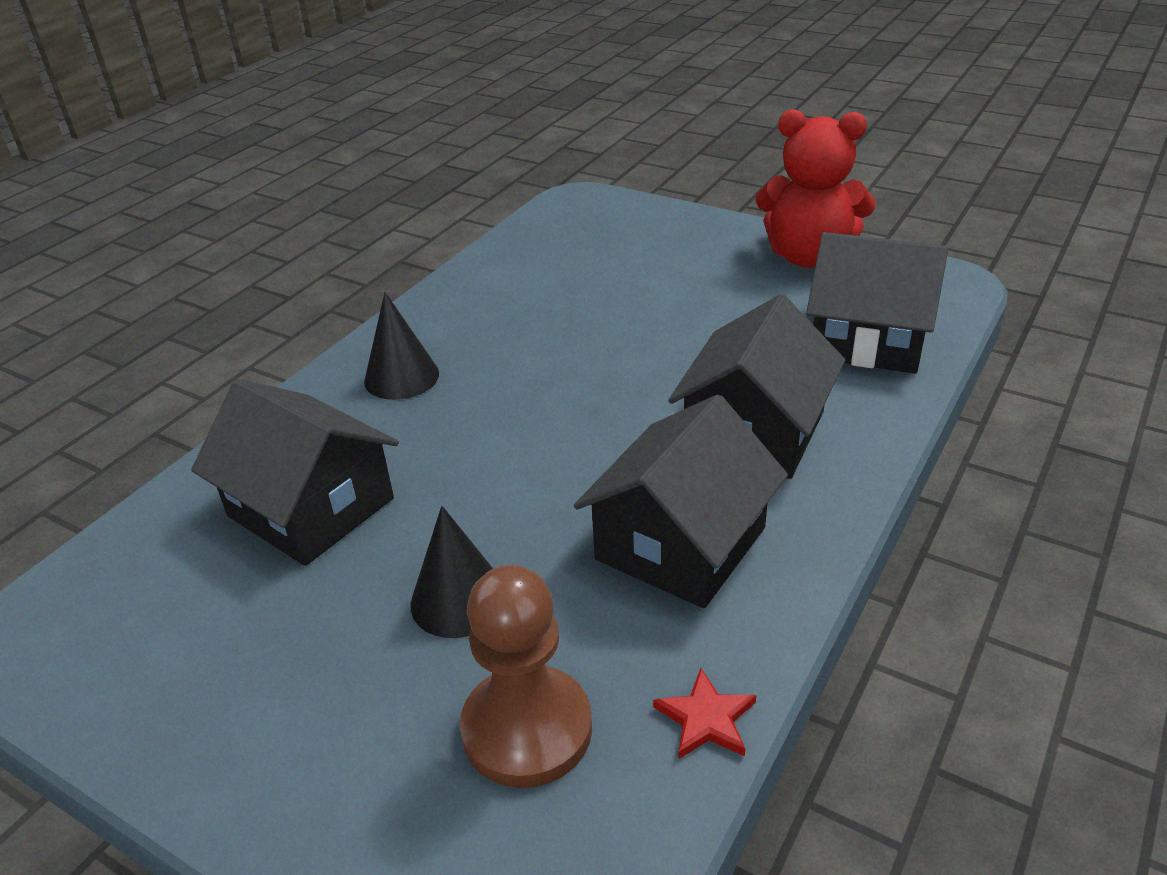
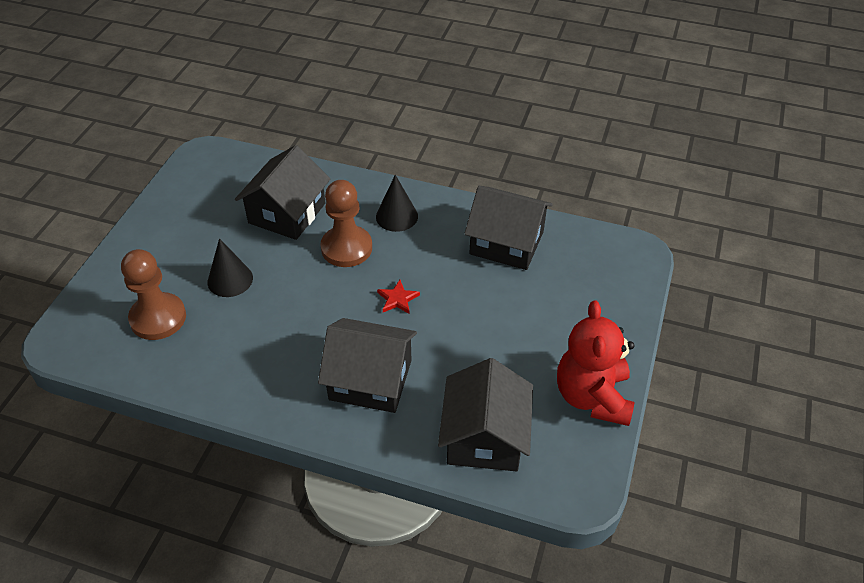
camera: 75 degrees right, 10 degrees up
black house [574,394,788,608] -> black house moved to [464,186,553,270]
red star [653,668,756,759] -> red star moved to [377,280,420,314]
none -> brown pawn [321,180,372,267]

